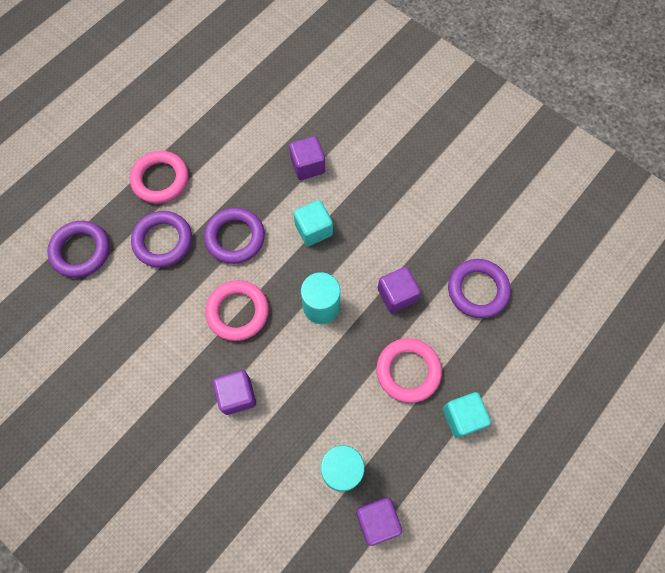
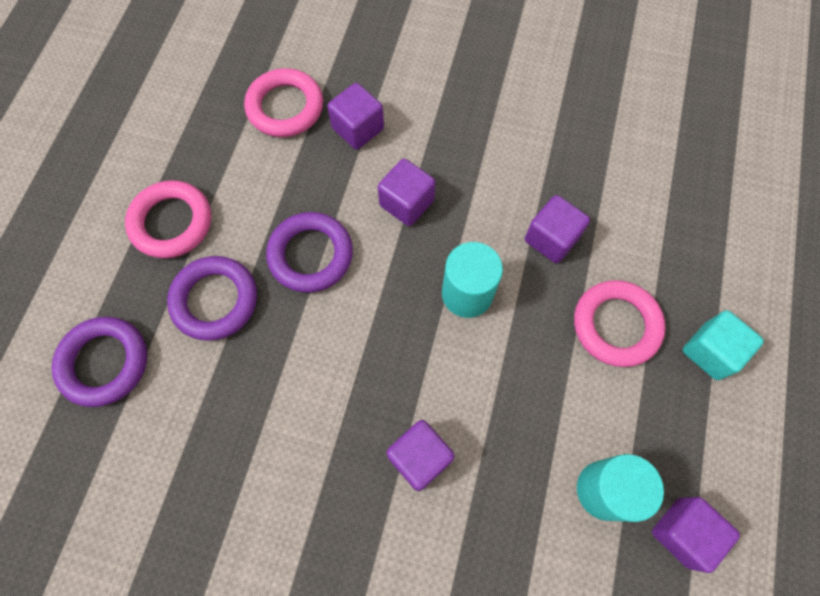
camera: 25 degrees left, 0 degrees up
pink ring [205,280,269,341] -> pink ring moved to [244,68,323,137]
turquoise cube [293,200,333,246] -> purple cube [378,159,436,226]
purple ring [448,259,511,318] -> none

